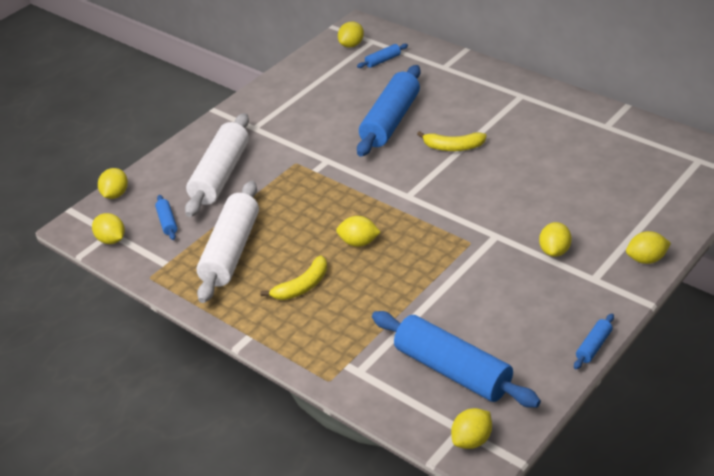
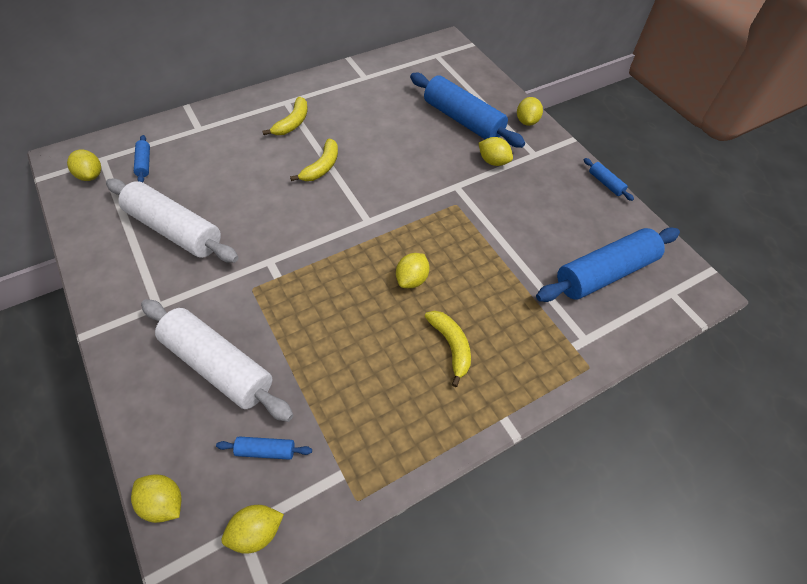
camera: 75 degrees left, 15 degrees up
white rolling pin [197,181,259,303] -> white rolling pin moved to [106,179,238,263]
blue rolling pin [357,65,420,157] -> blue rolling pin moved to [410,73,525,148]
yellow lemon [451,408,492,449] -> none
none -> yellow banana [262,97,308,135]

